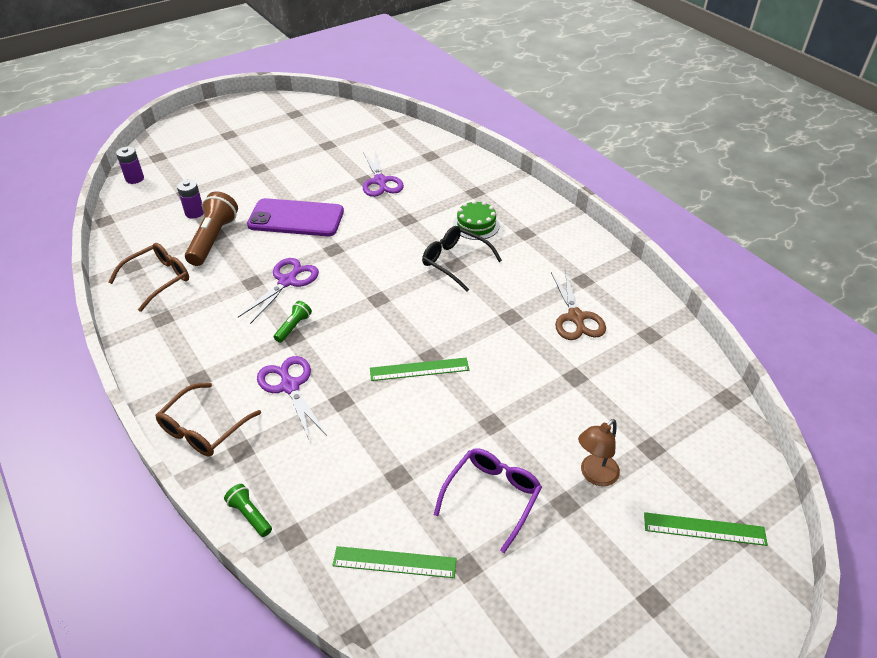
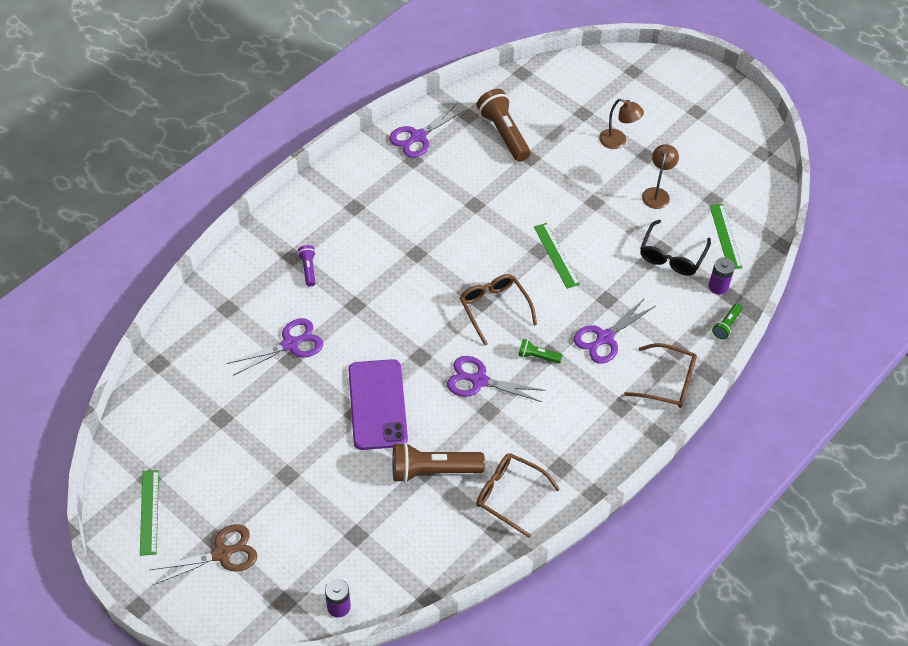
camera: 105 degrees left, 10 degrees up
purple battery [177,180,204,219] -> purple battery moved to [709,257,735,295]
black glasses [422,226,502,291] -> black glasses moved to [640,220,711,276]
purple glasses [434,448,542,553] -> brown lamp [642,144,679,209]
green cake [453,200,500,240] -> none
brown scissors [551,269,606,340] -> brown scissors moved to [150,524,257,585]
green ruler [644,512,768,546] -> green ruler moved to [140,470,159,556]
none -> purple flashlight [298,245,316,287]
none -> purple scissors [389,103,466,158]
none -> brown glasses [460,274,537,346]
none -> brown flashlight [477,89,531,162]

